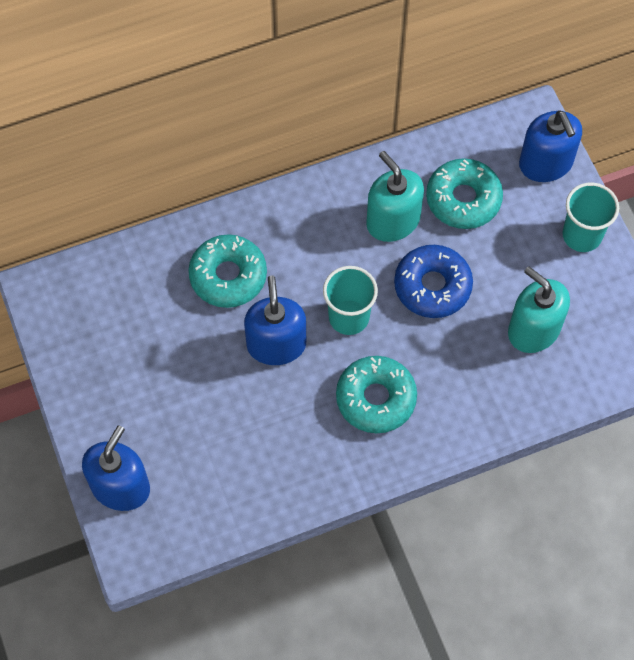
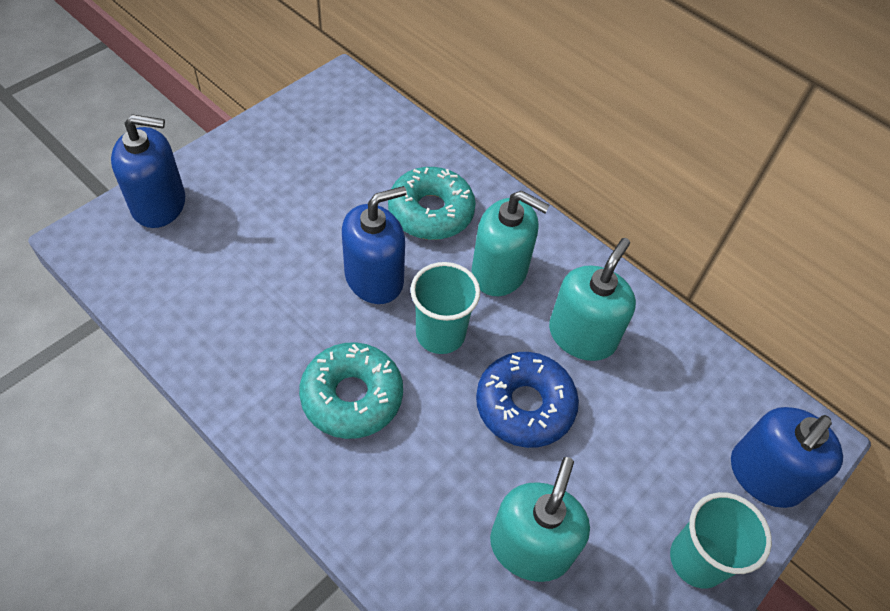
camera: 60 degrees right, 10 degrees down
turquoise donut [426,158,503,229] -> none
none -> turquoise soap dispenser [472,191,550,296]

